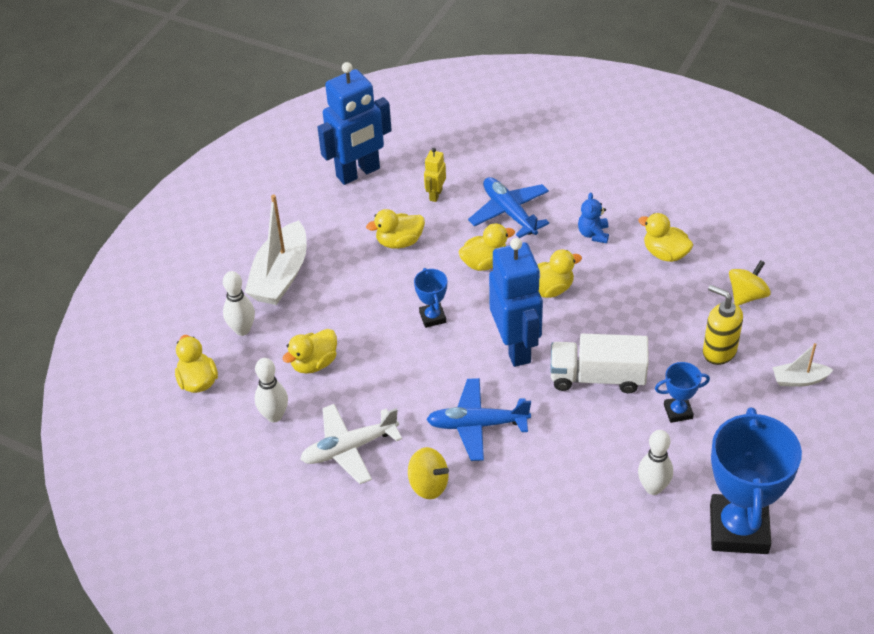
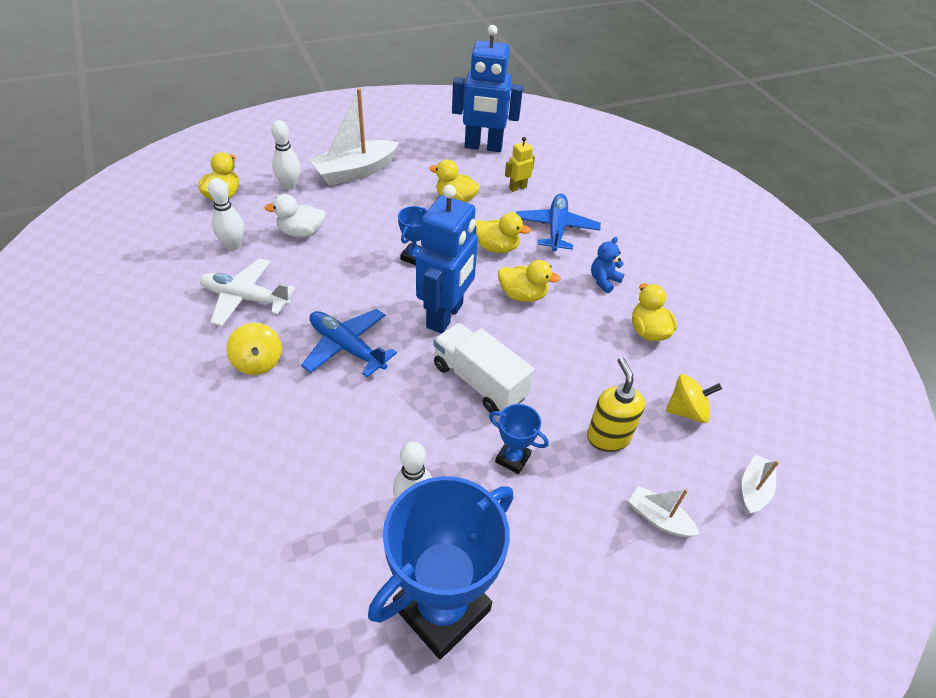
camera: 35 degrees right, 0 degrees up
yellow duck [283,329,337,374] -> white duck [264,194,325,237]
none -> white boat [742,454,779,514]

